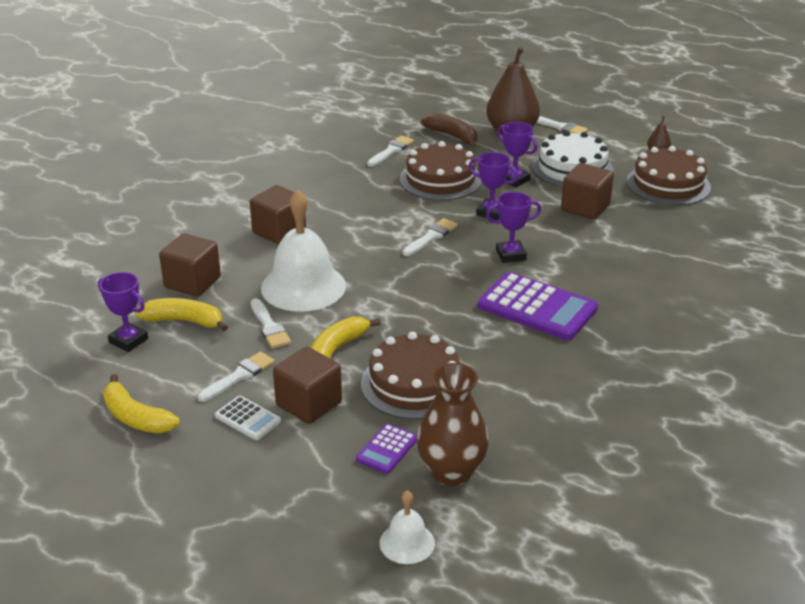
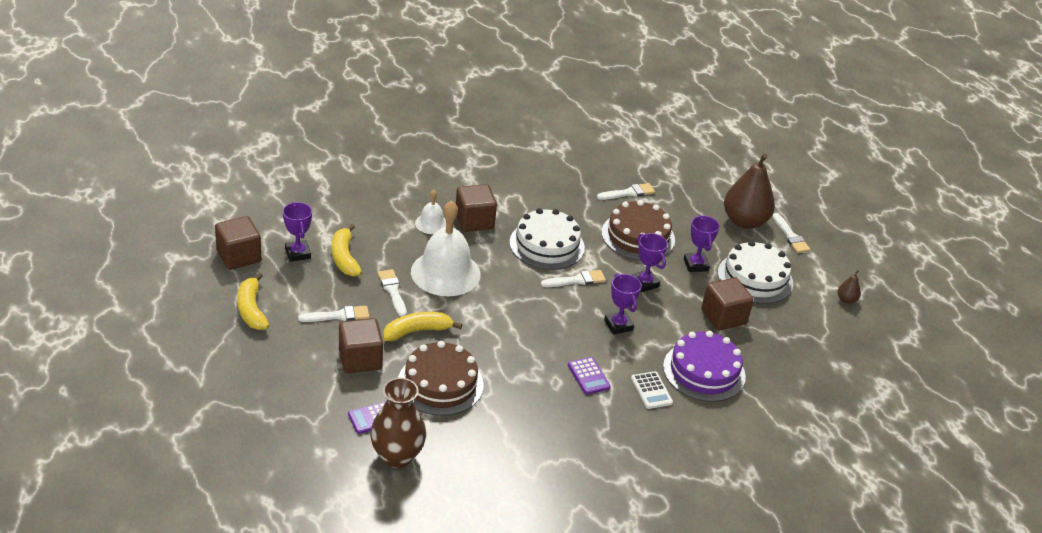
camera: 30 degrees right, 5 degrees up
yellow banana [135,298,228,331] -> yellow banana turned 150 degrees counterclockwise [332,224,362,276]
brown cube [159,233,221,297] -> brown cube moved to [215,216,261,270]
white calculator [215,396,281,440] -> white calculator moved to [631,371,673,409]
white brush [251,298,291,348] -> white brush turned 150 degrees clockwise [378,269,407,317]
white bell [380,490,435,564] -> white bell moved to [415,190,446,234]
brown banana [421,113,477,148] -> none
purple calculator [478,272,598,340] -> purple calculator [568,357,611,395], size x0.50
purple trophy [486,192,541,263] -> purple trophy turned 45 degrees clockwise [604,273,642,335]
brown cake [627,146,711,206] -> none
none -> white cake [509,208,585,270]
none -> purple cake [663,331,746,402]

